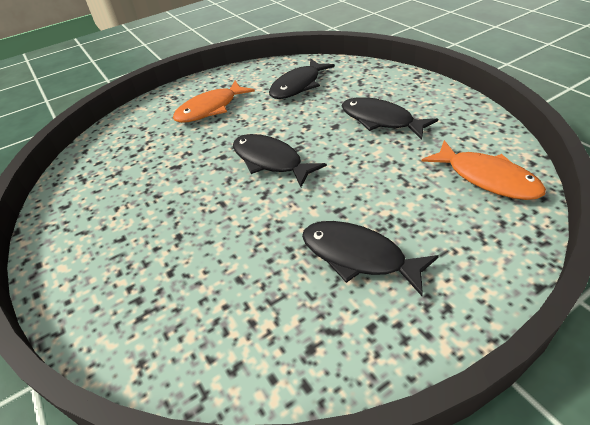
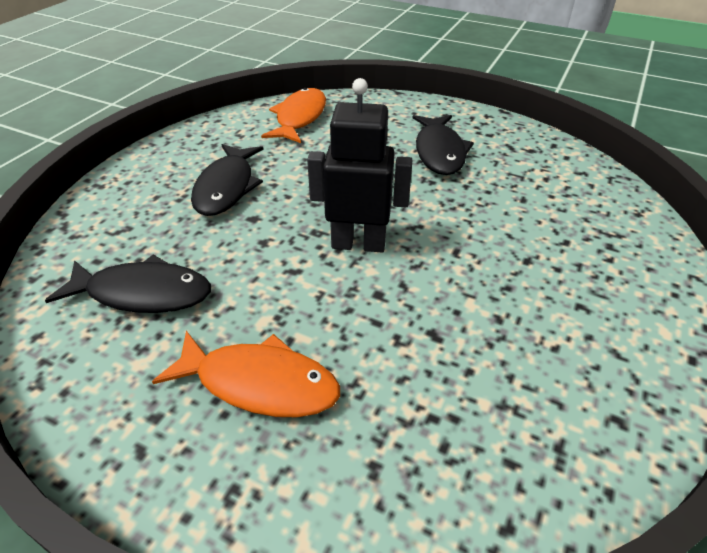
camera: 125 degrees left, 0 degrees up
black fish [233,134,327,187] -> black robot [307,78,412,252]

